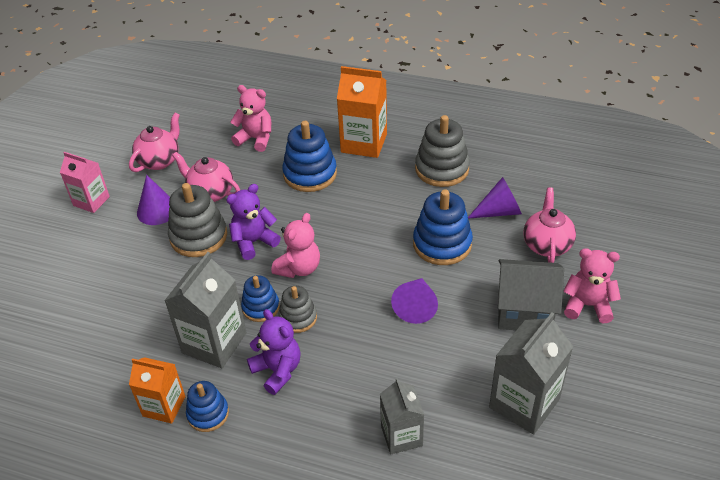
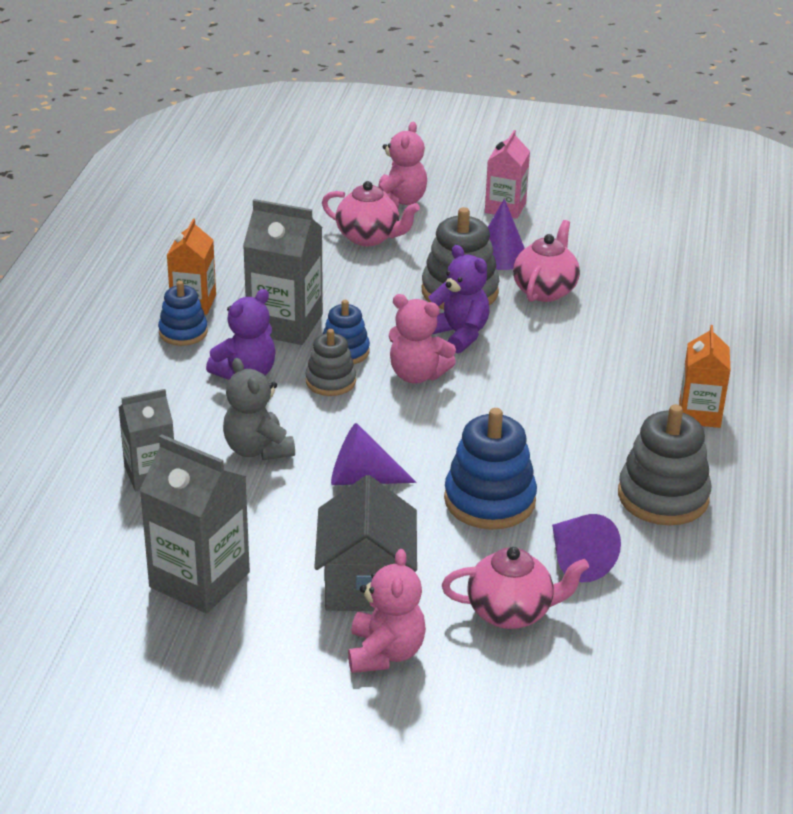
camera: 80 degrees right, 10 degrees down
pink teapot [129,113,180,172] -> pink teapot moved to [322,181,420,246]
pink teddy bear [231,85,271,152] -> pink teddy bear moved to [378,122,427,208]
blue stacking toy [282,121,337,192] -> none
orange carton [337,66,387,158] -> orange carton [679,325,731,428], size x0.64
none -> grey teddy bear [223,358,295,460]

